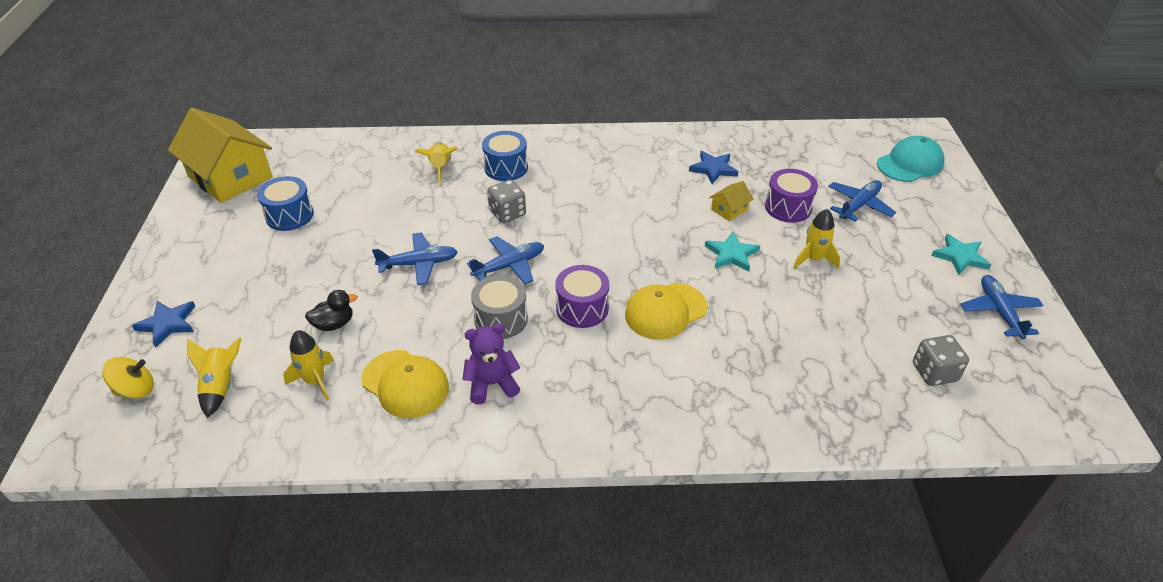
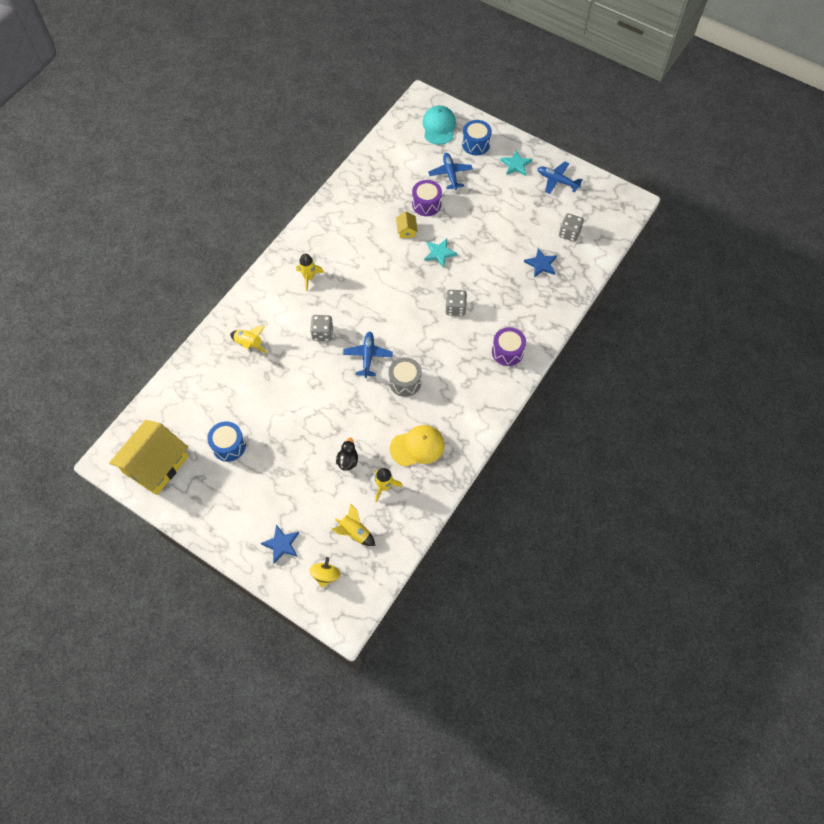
camera: 55 degrees left, 20 degrees up
yellow house [168,108,273,203] -> yellow house turned 45 degrees counterclockwise [109,420,188,495]
blue plane [372,232,458,285] -> none
purple teddy bear [462,323,520,404] -> none
blue drum [482,131,528,181] -> blue drum moved to [462,120,492,155]
purple drum [555,265,609,328] -> purple drum moved to [492,327,526,366]
yellow cap [625,283,707,340] -> grey dice [445,290,467,316]
blue star [689,151,739,184] -> blue star moved to [524,248,557,278]
yellow rocket [793,209,840,269] -> yellow rocket moved to [296,254,324,291]

